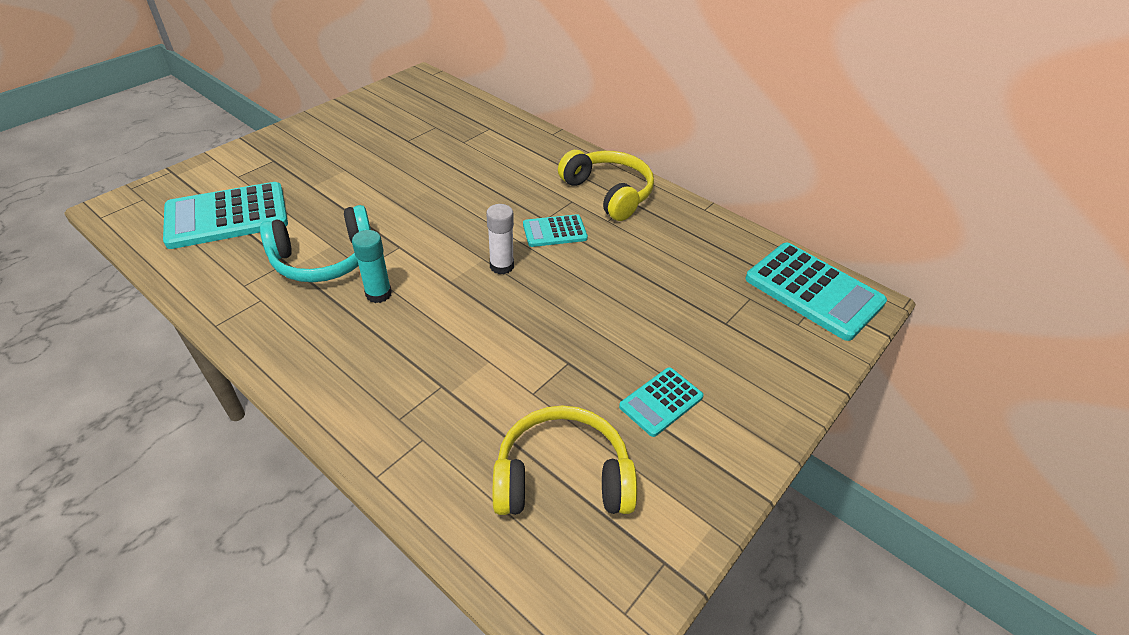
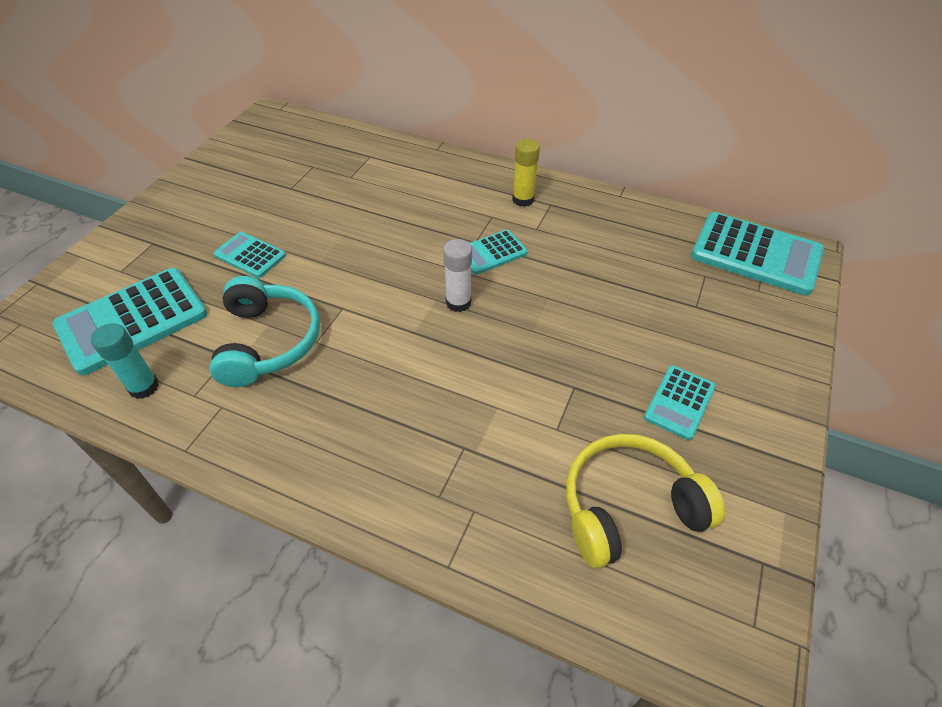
camera: 15 degrees left, 5 degrees up
turquoise headphones [260,205,371,282] -> turquoise headphones turned 60 degrees counterclockwise [210,276,320,387]
turquoise glue stick [352,230,392,303] -> turquoise glue stick moved to [91,323,159,399]
yellow headphones [558,150,654,221] -> yellow glue stick [512,139,540,207]
none -> turquoise calculator [214,232,286,278]

